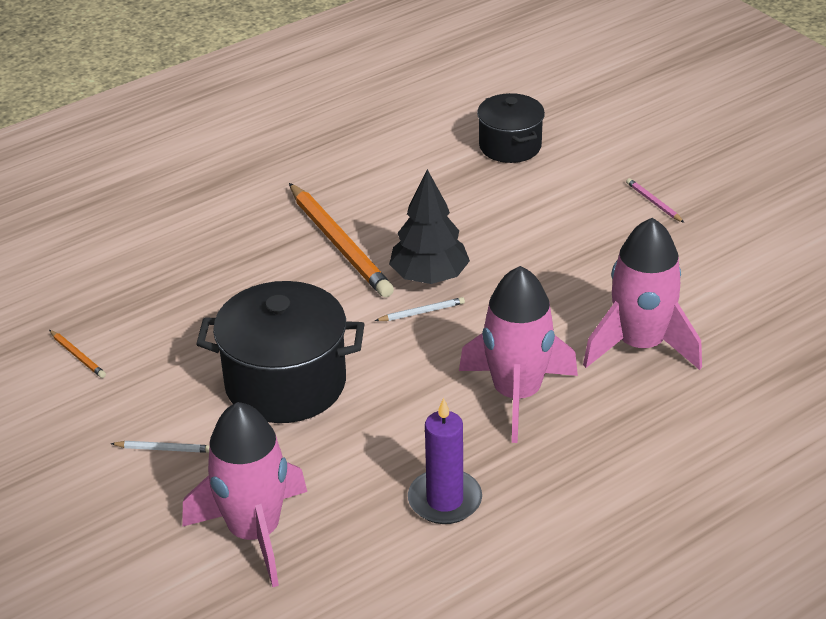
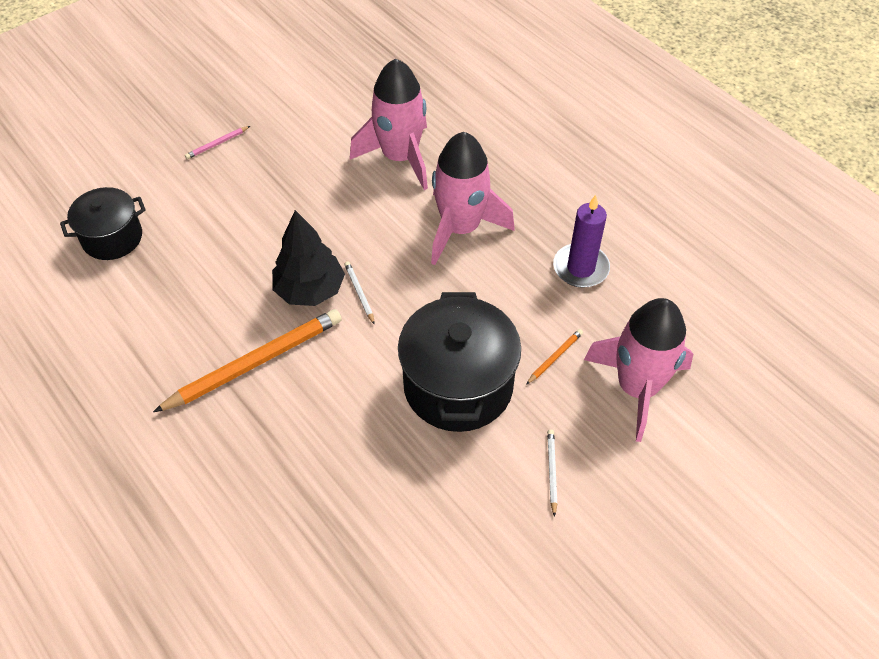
camera: 95 degrees left, 15 degrees up
orange pencil [49,330,106,378] -> orange pencil moved to [526,329,583,385]

